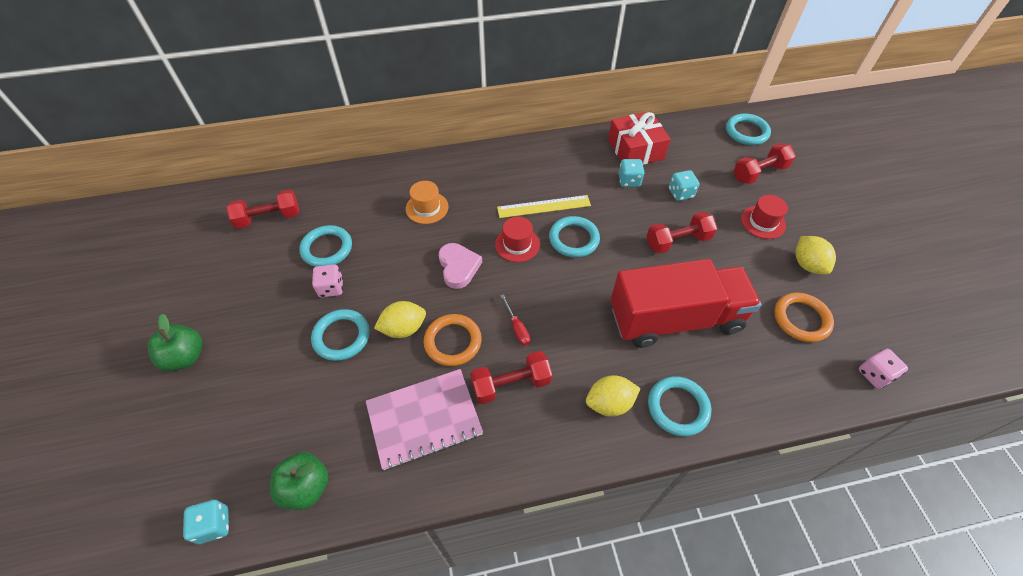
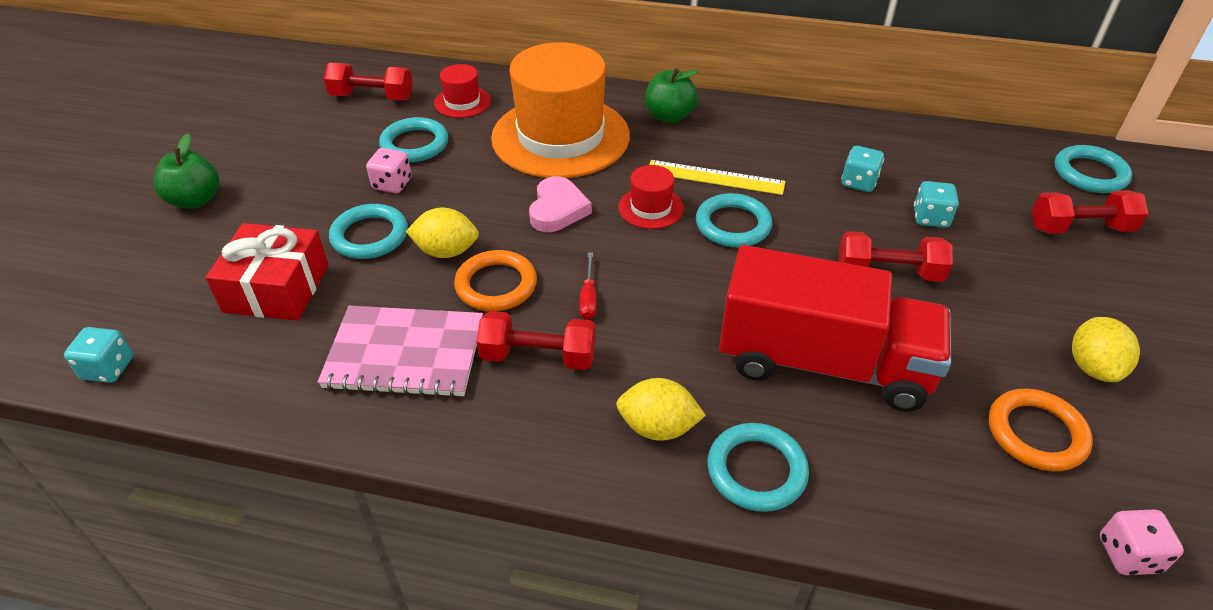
camera: 25 degrees right, 10 degrees down
green apple [270,452,329,510] -> green apple moved to [645,68,699,123]
orange hat [406,181,448,224] -> orange hat [491,42,630,178], size x2.33
red gift [608,111,671,165] -> red gift moved to [205,223,328,321]
red hat [741,195,788,239] -> red hat moved to [434,64,491,118]

